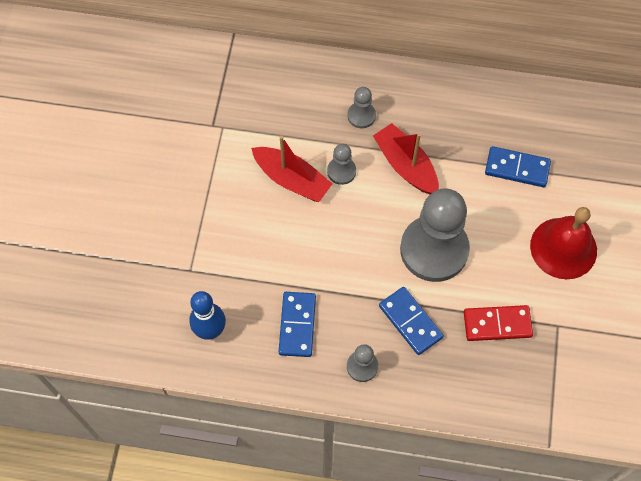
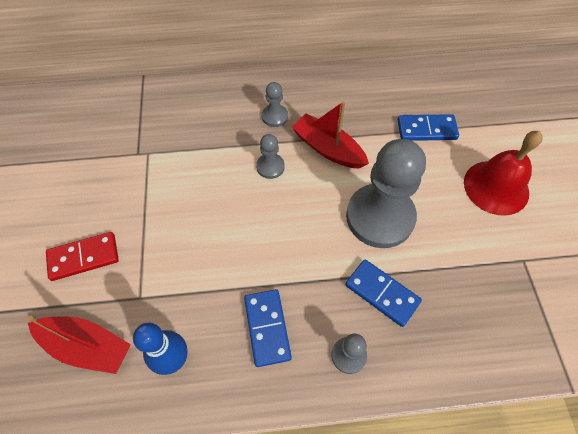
camera: 15 degrees left, 5 degrees down
red boat [251,136,333,202] -> red boat moved to [28,316,131,374]
red domino [464,305,533,341] -> red domino moved to [46,232,119,281]

